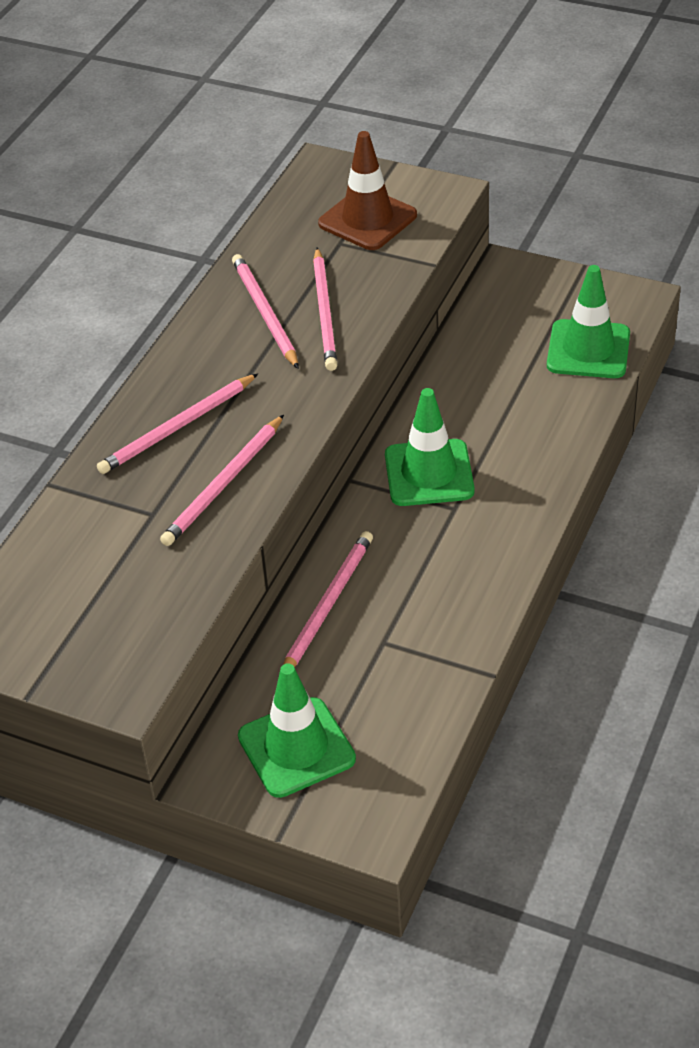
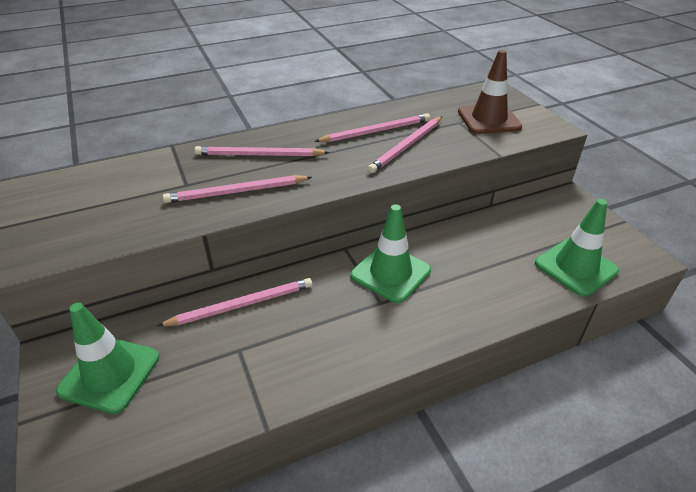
camera: 40 degrees right, 5 degrees down
pink pencil [232,254,299,369] -> pink pencil turned 45 degrees clockwise [314,113,430,142]

